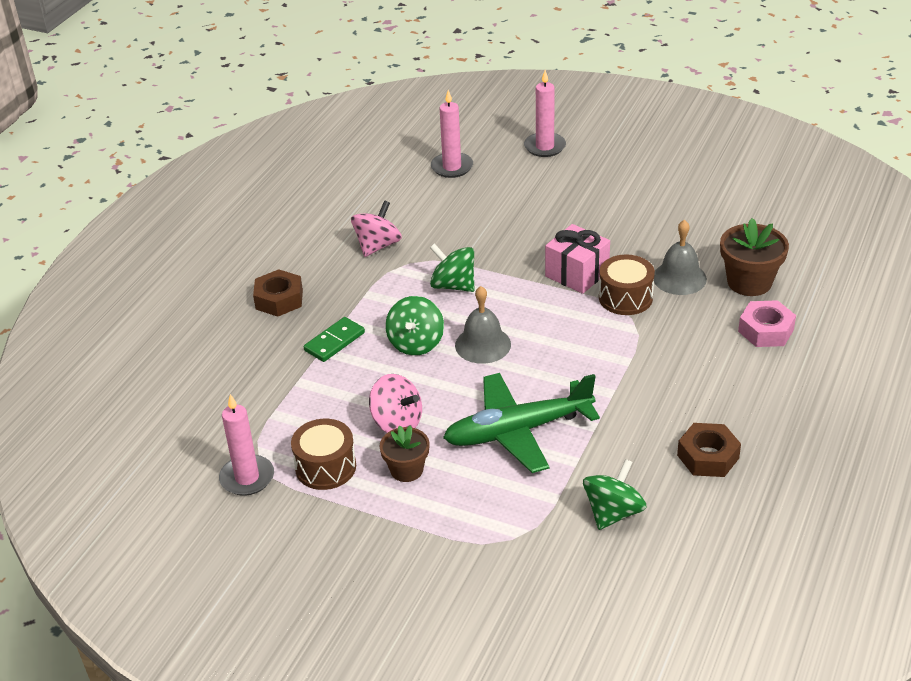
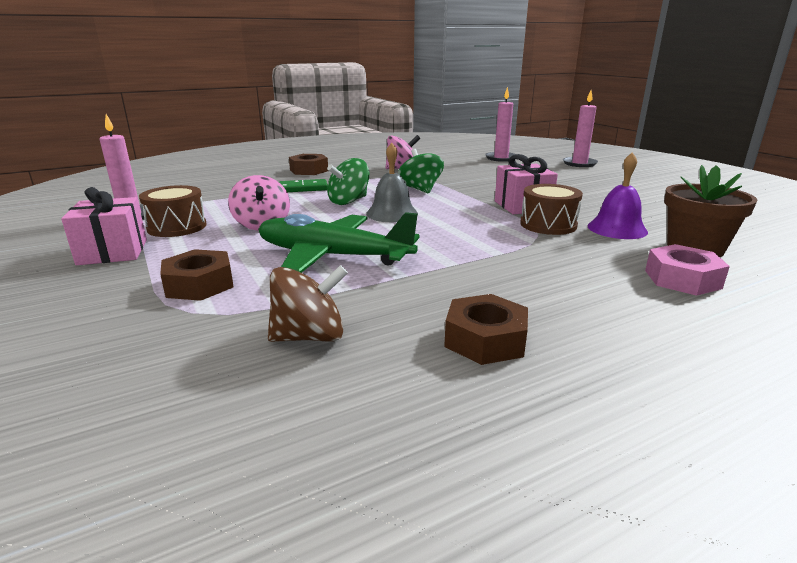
camera: 35 degrees right, 15 degrees down
brown flower pot [379,425,430,482] -> none
green spinning top [583,459,647,530] -> brown spinning top [268,265,348,342]
grey bell [654,220,707,295] -> purple bell [588,152,648,239]
none -> pink gift [61,187,147,265]
none -> brown nut [160,249,234,301]

